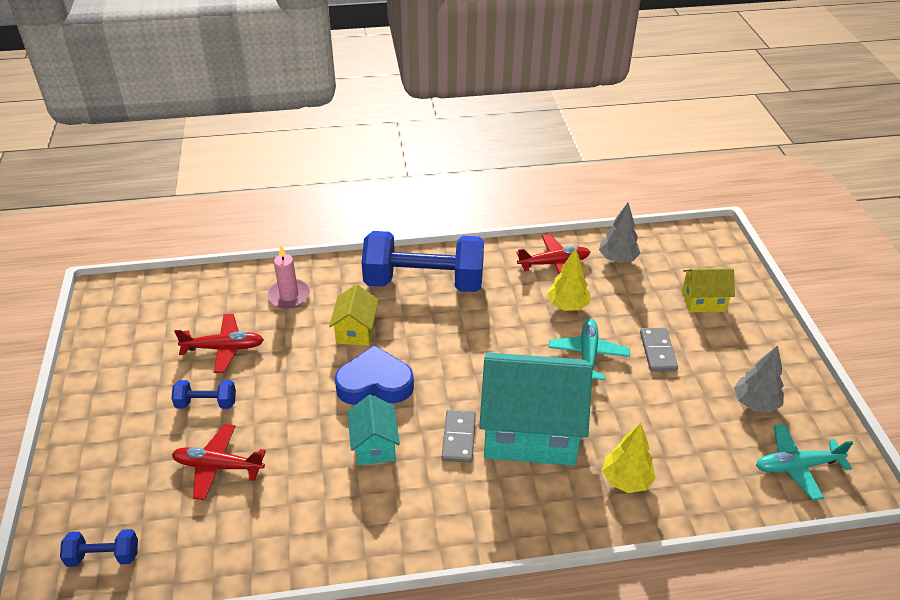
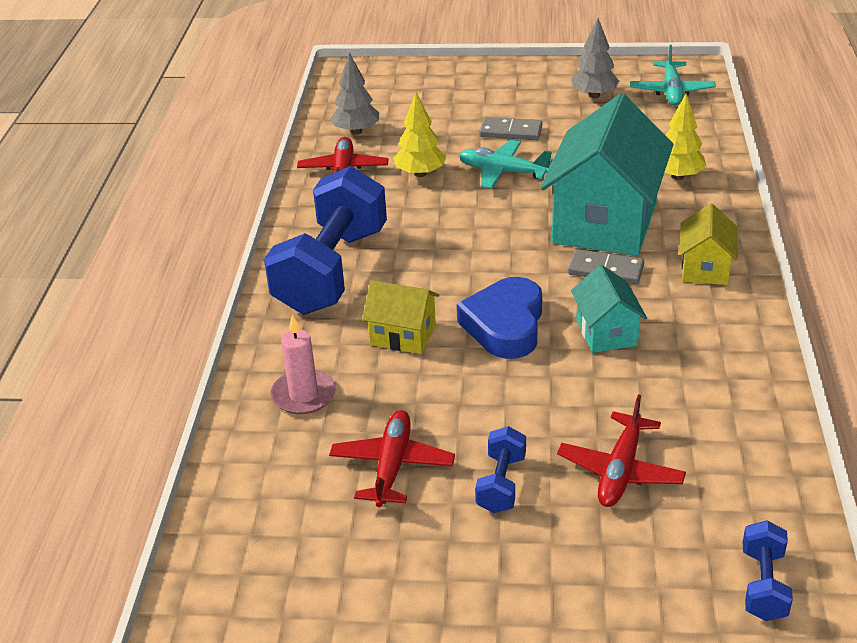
camera: 75 degrees left, 5 degrees down
turquoise house [347,395,400,465] -> turquoise house turned 75 degrees clockwise [571,265,647,353]
yellow house [682,268,735,313] -> yellow house moved to [679,204,738,285]

